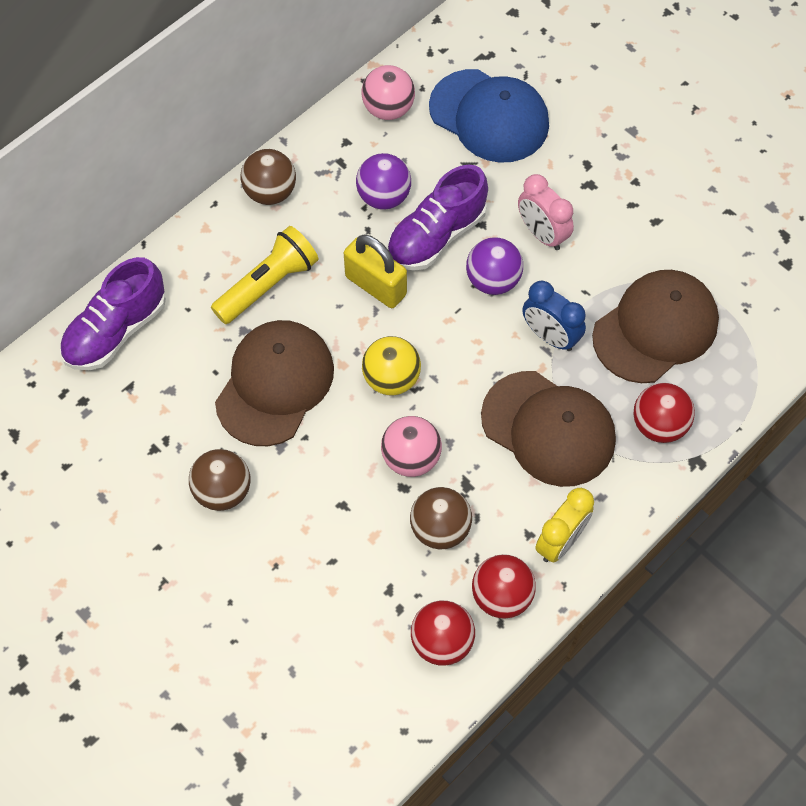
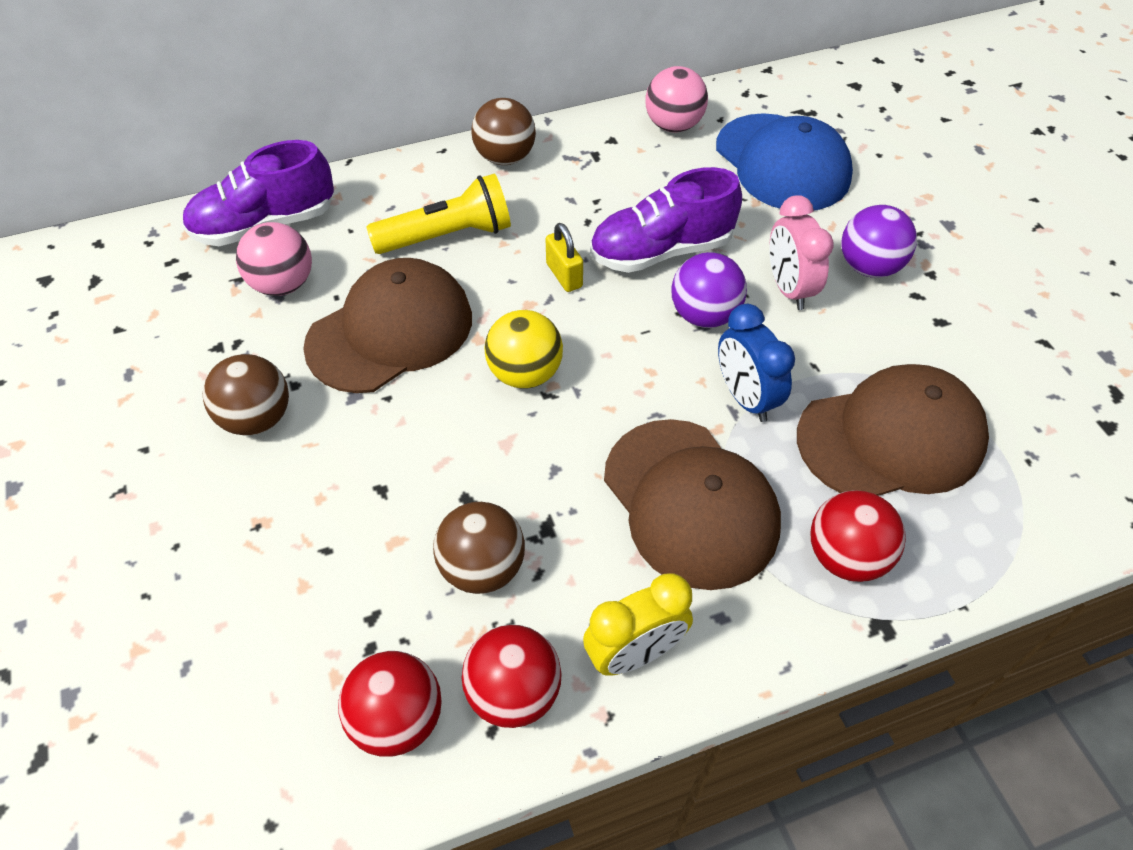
camera: 25 degrees right, 10 degrees down
yellow padlock [344,234,407,308] -> yellow padlock [545,223,583,292], size x0.61
purple ball [356,153,411,210] -> purple ball moved to [841,205,917,278]
pink ball [381,416,442,477] -> pink ball moved to [236,222,312,296]

